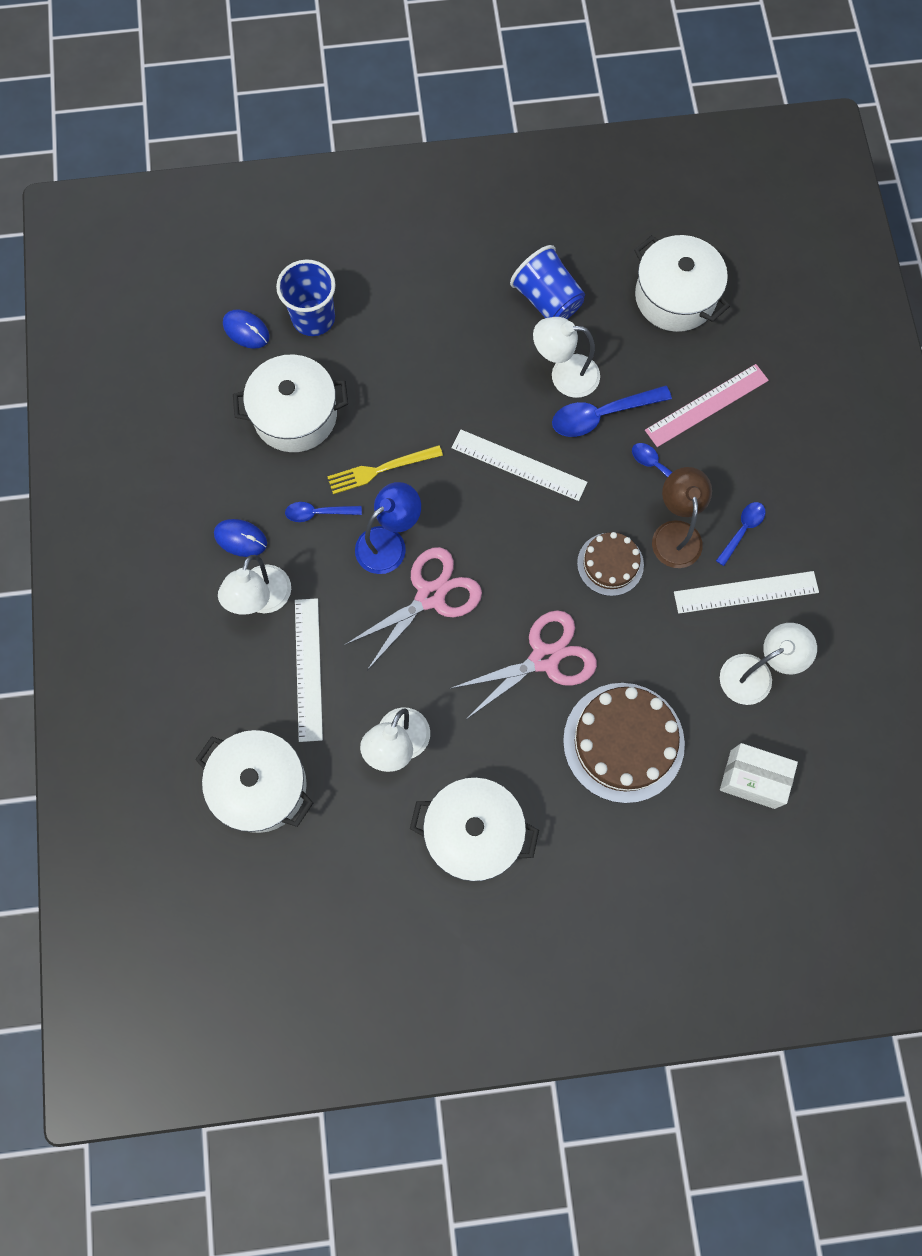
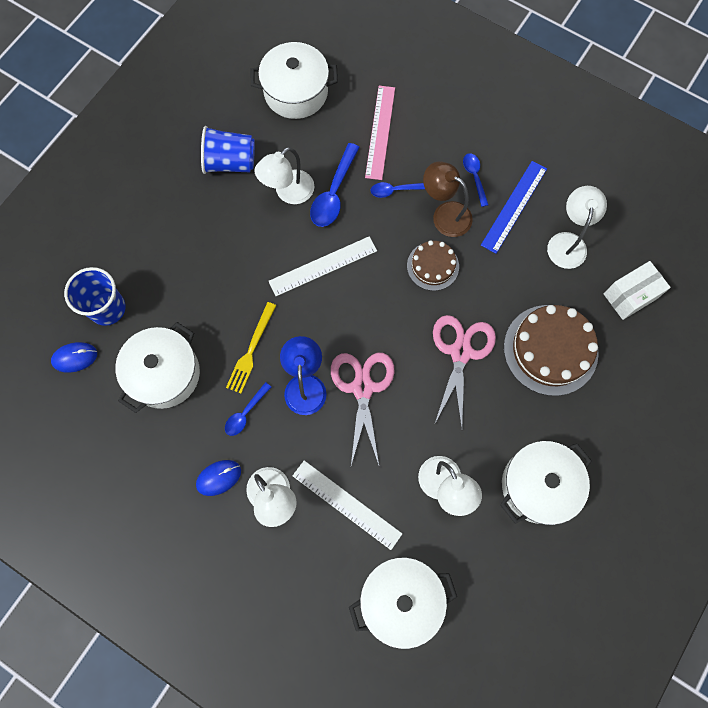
camera: 50 degrees left, 0 degrees up
white ruler [674,571,819,614] -> blue ruler [481,161,547,254]

